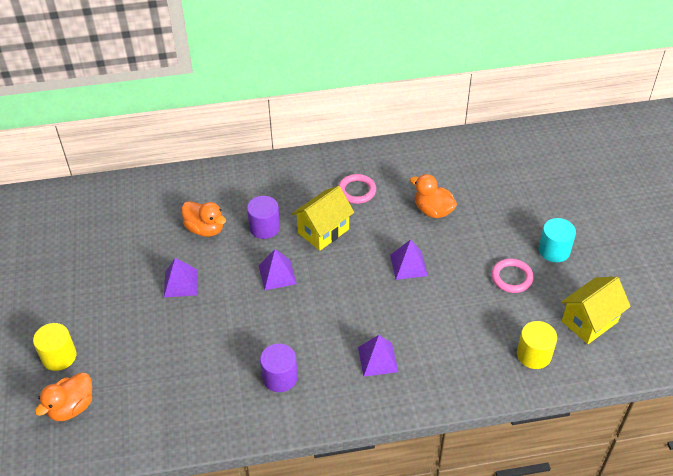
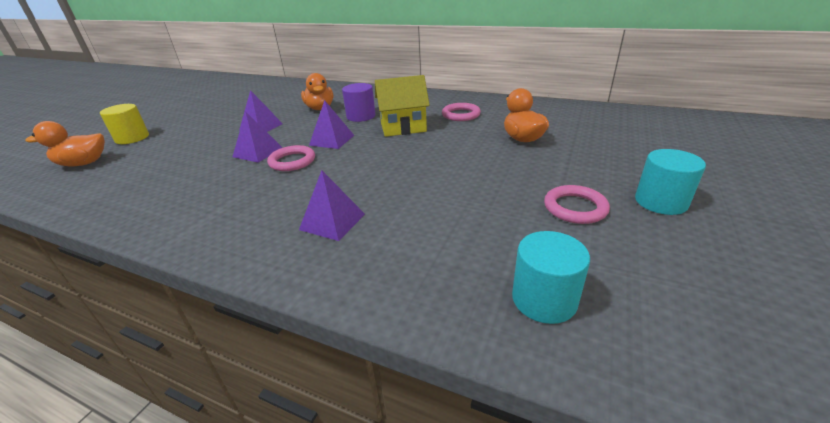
camera: 35 degrees right, 15 degrees down
purple cylinder [260,344,298,392] -> none
purple pyramid [390,239,428,280] -> purple pyramid moved to [233,111,283,163]
yellow cylinder [517,321,557,369] -> turquoise cylinder [512,231,590,324]
yellow house [561,277,631,344] -> none
none -> pink ring [267,145,315,171]

